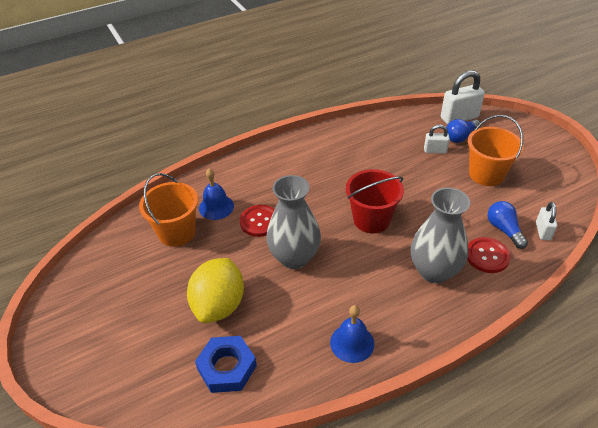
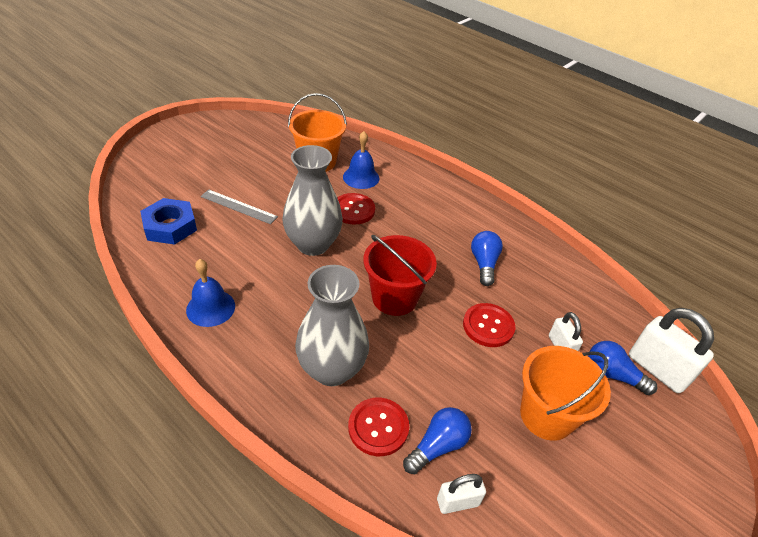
camera: 65 degrees right, 0 degrees up
yellow lemon [187,258,244,323] -> grey ruler [201,189,278,224]
none -> red button [463,303,516,347]
none -> blue light bulb [471,231,503,286]

